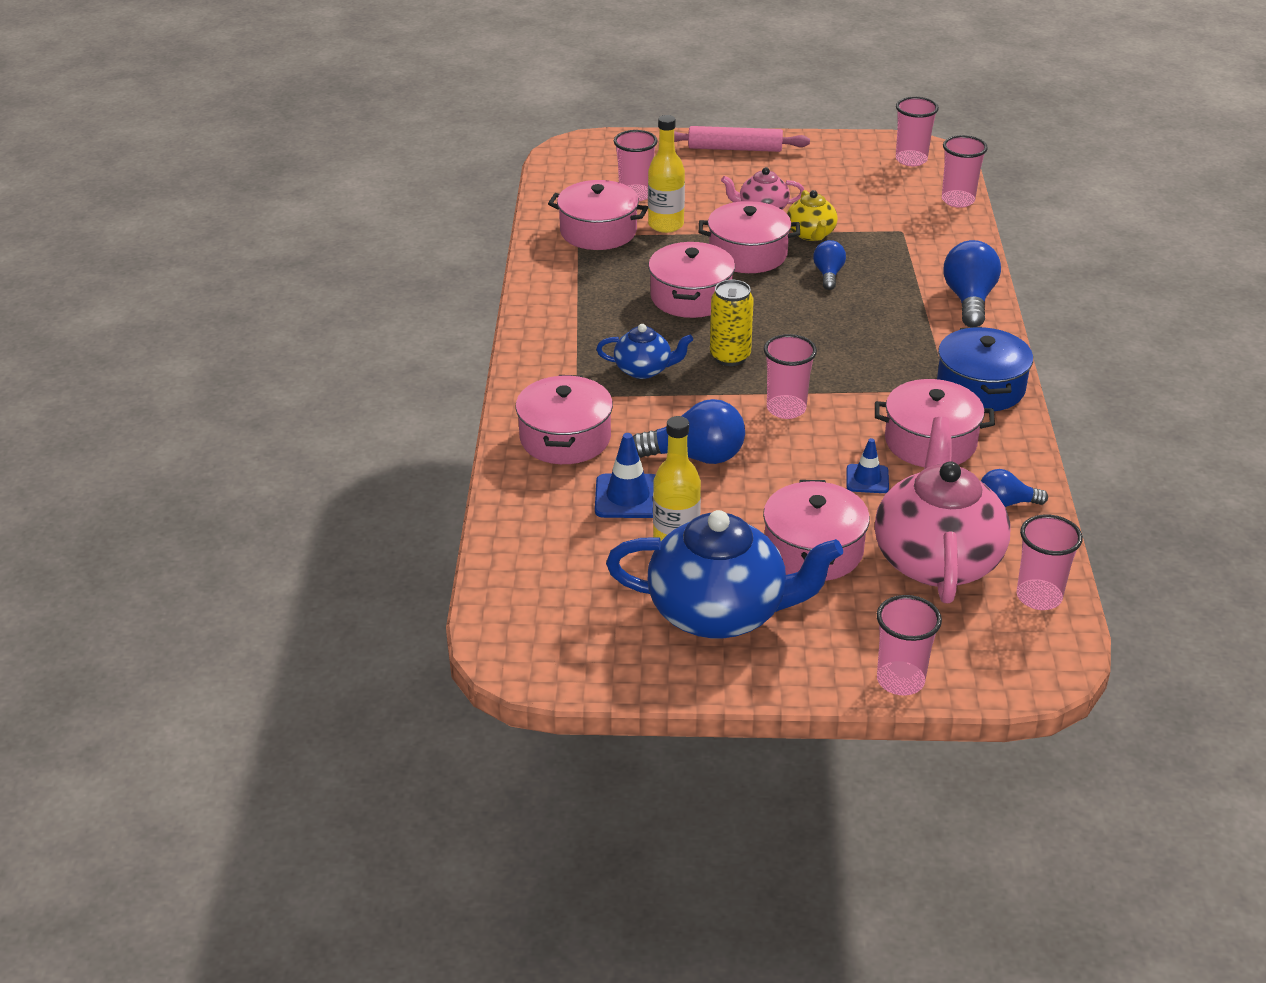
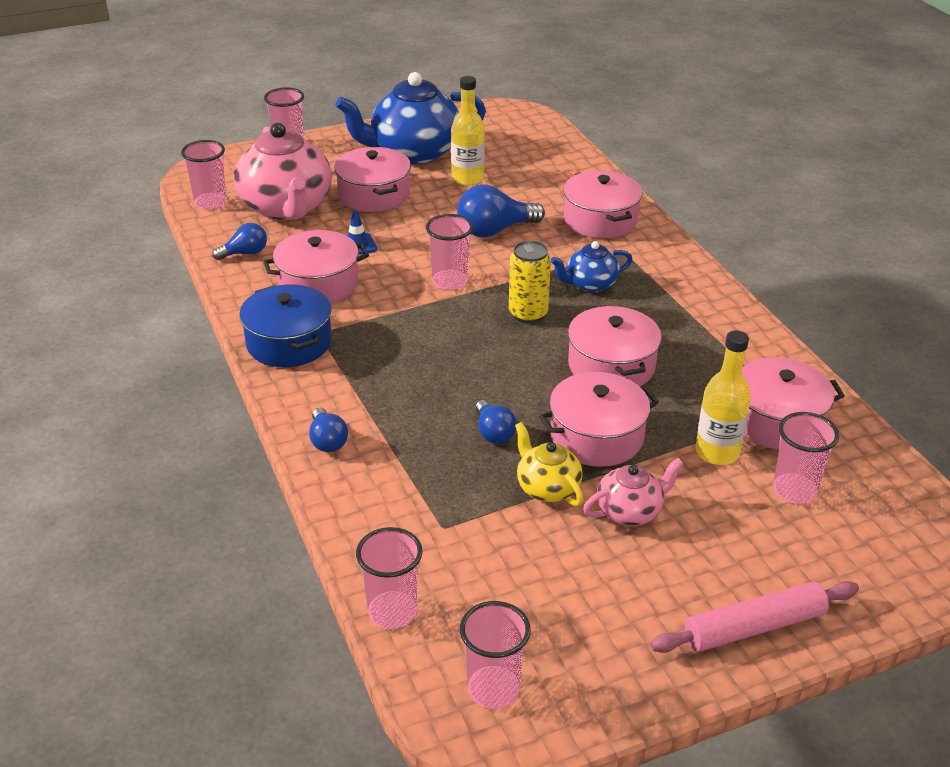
camera: 155 degrees right, 0 degrees up
blue traffic cone [595,433,655,518] -> none
blue light bulb [943,240,1001,327] -> blue light bulb [309,408,348,452], size x0.59

